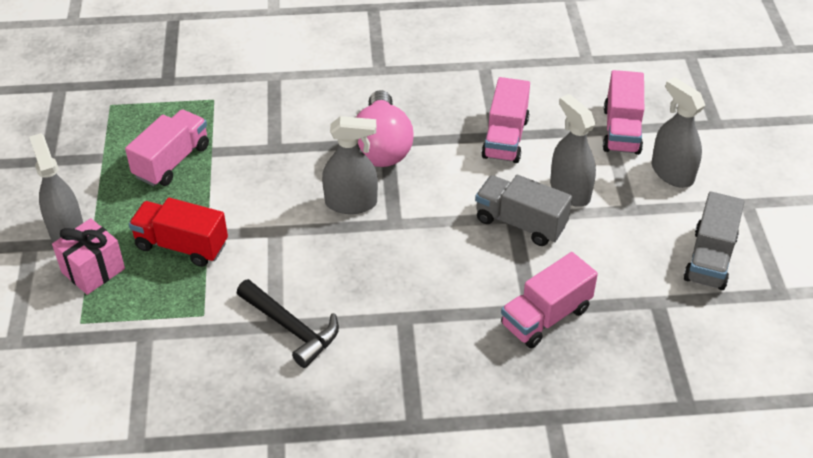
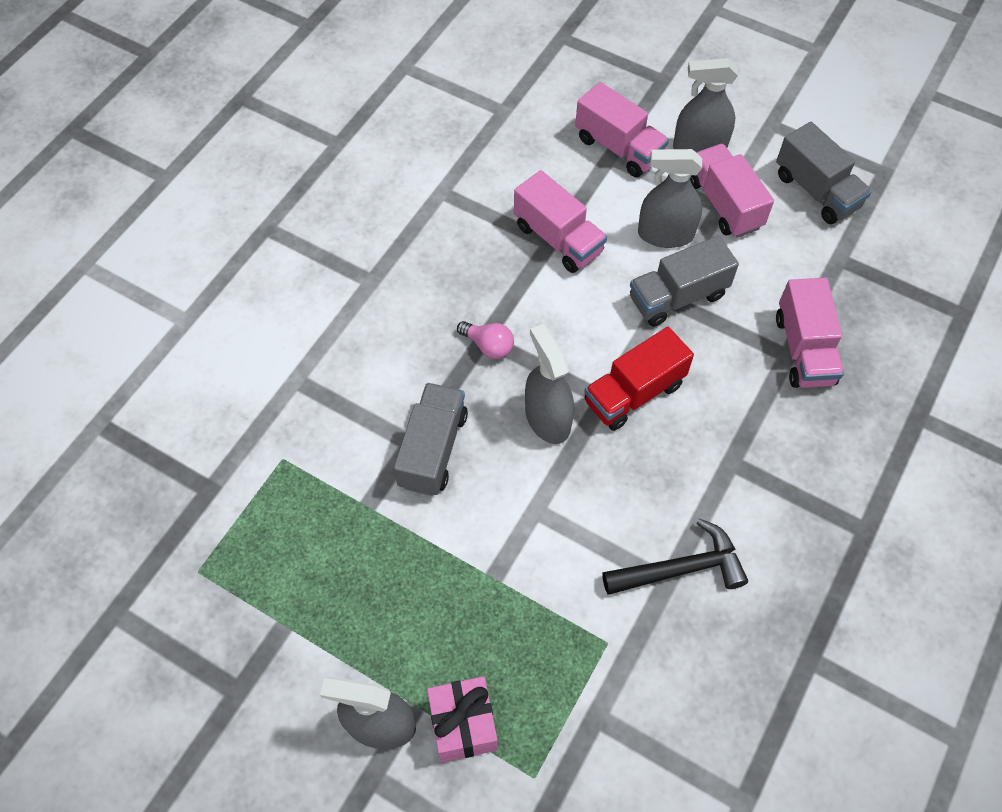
camera: 55 degrees left, 15 degrees up
pink truck [125,109,209,186] -> pink truck moved to [690,144,774,238]
red truck [129,198,228,267] -> red truck moved to [584,327,694,431]
grey spray bottle [322,116,378,214] -> grey spray bottle turned 60 degrees counterclockwise [525,324,574,444]
pink light bulb [356,90,414,167] -> pink light bulb [457,321,514,359], size x0.47
none -> grey truck [394,383,468,496]

